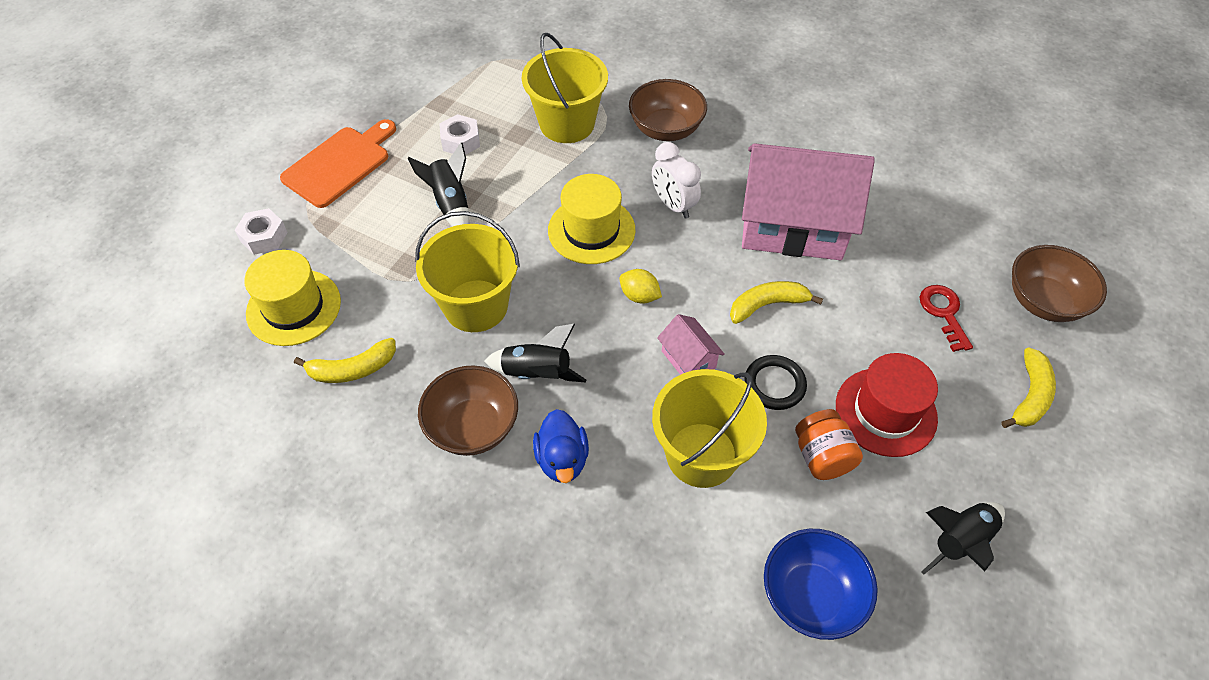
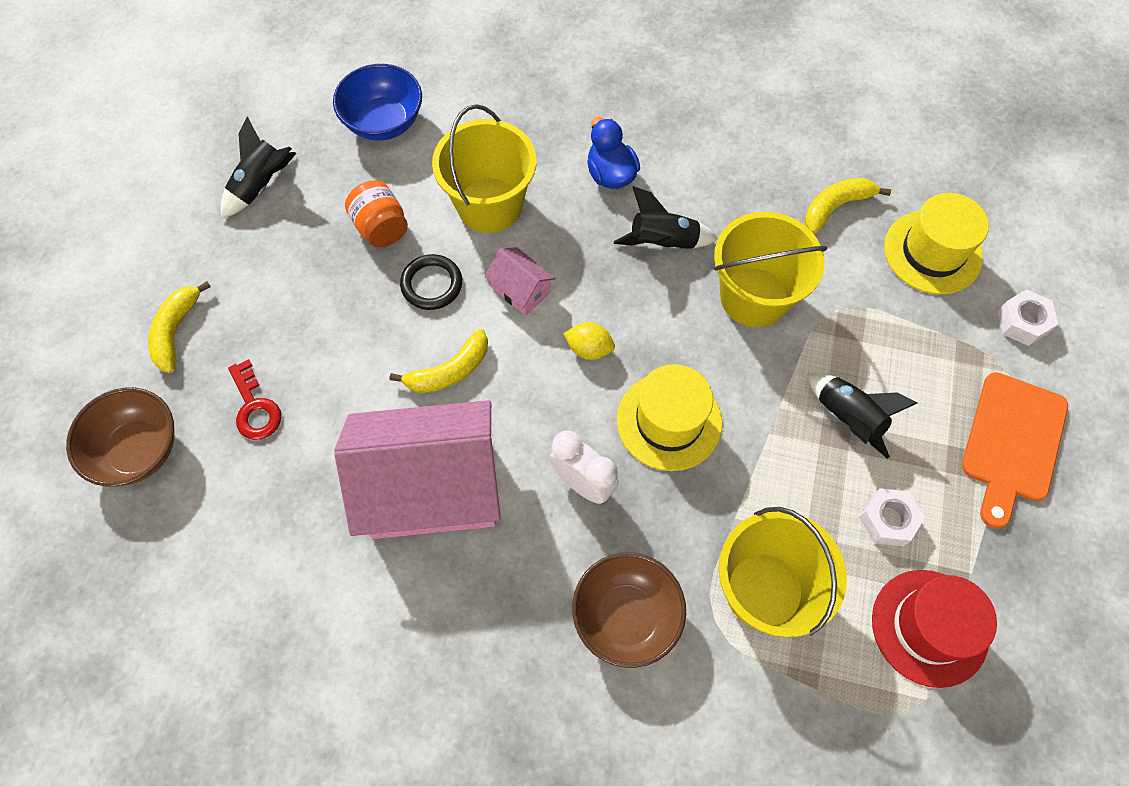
camera: 165 degrees right, 10 degrees up
brown bowl [418,365,518,456] -> none
red hat [836,353,938,457] -> red hat moved to [872,570,997,688]

